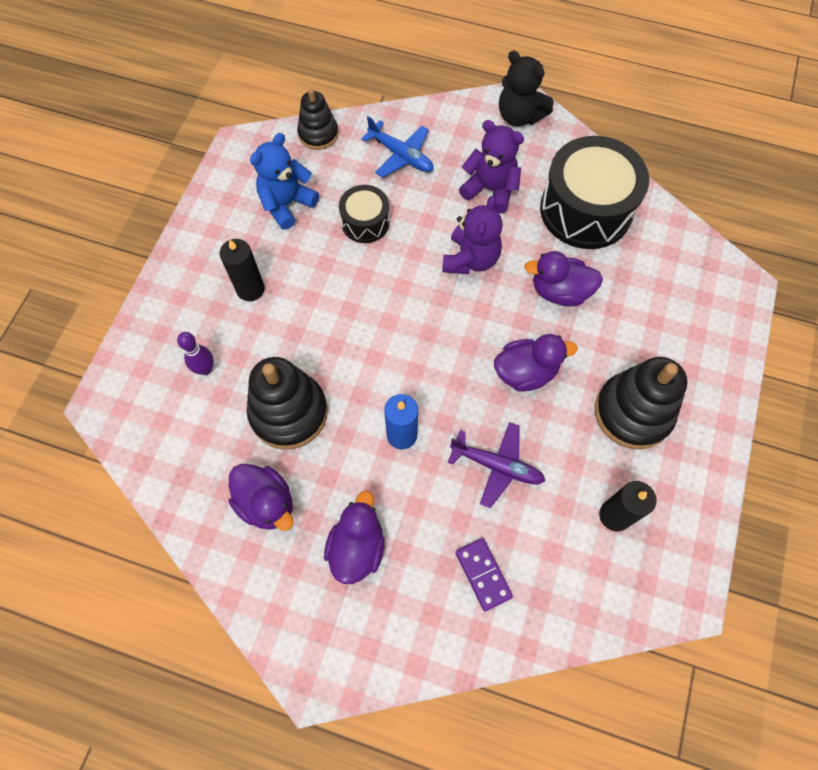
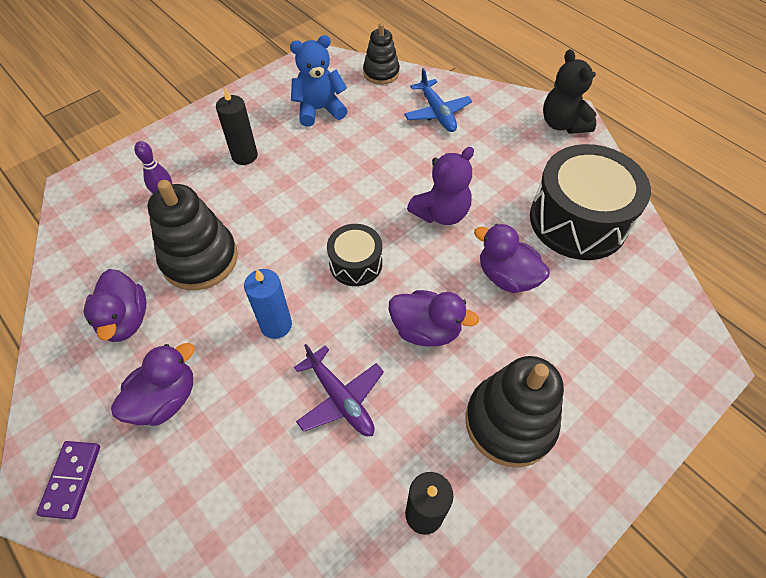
camera: 30 degrees right, 10 degrees down
black drum [339,185,390,243] -> black drum moved to [327,224,382,286]
purple domino [455,538,513,611] -> purple domino moved to [37,441,100,519]
purple teddy bear [459,120,524,214] -> none

